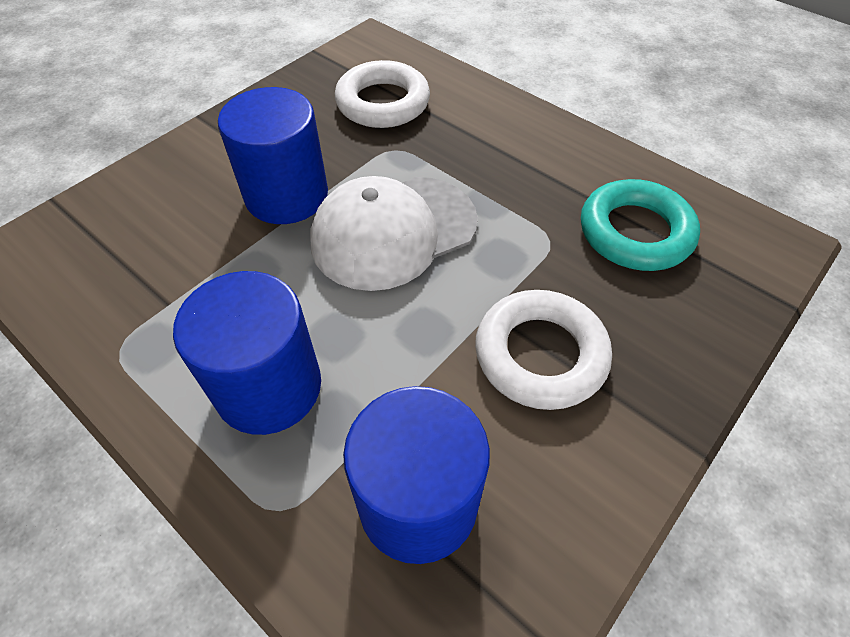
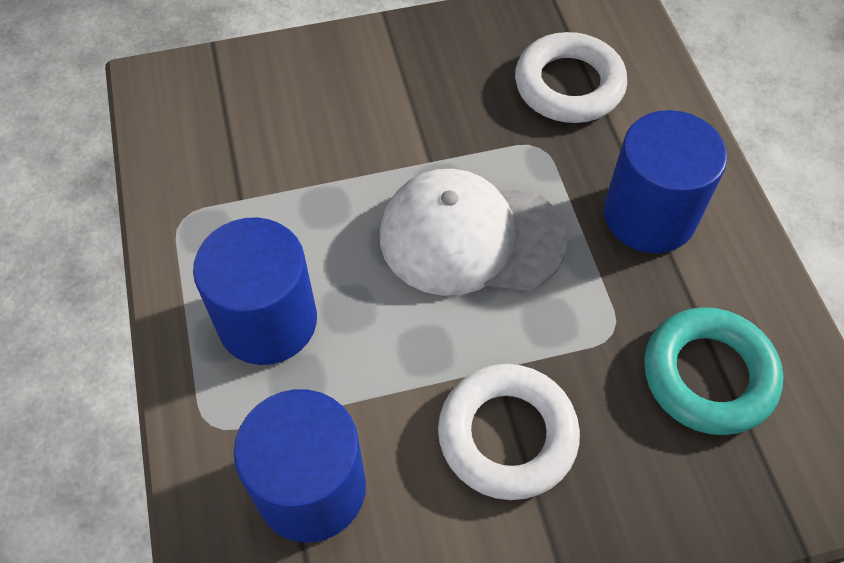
camera: 35 degrees right, 5 degrees up
blue cylinder [218,87,328,224] -> blue cylinder moved to [604,110,727,253]

